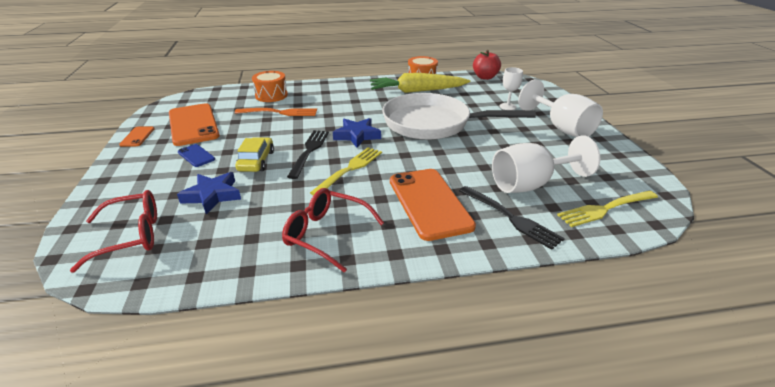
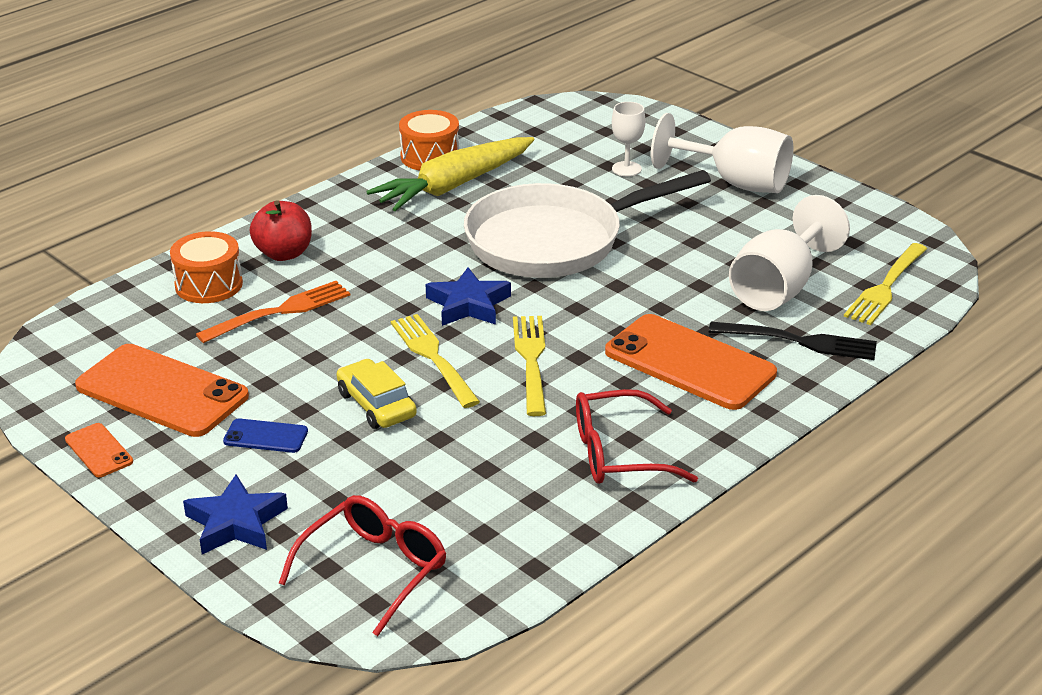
camera: 35 degrees left, 0 degrees up
blue star [177,172,241,214] -> blue star moved to [183,474,288,554]
black fork [287,130,329,179] -> yellow fork [391,314,480,408]
red apple [473,50,501,80] -> red apple moved to [250,200,312,261]

